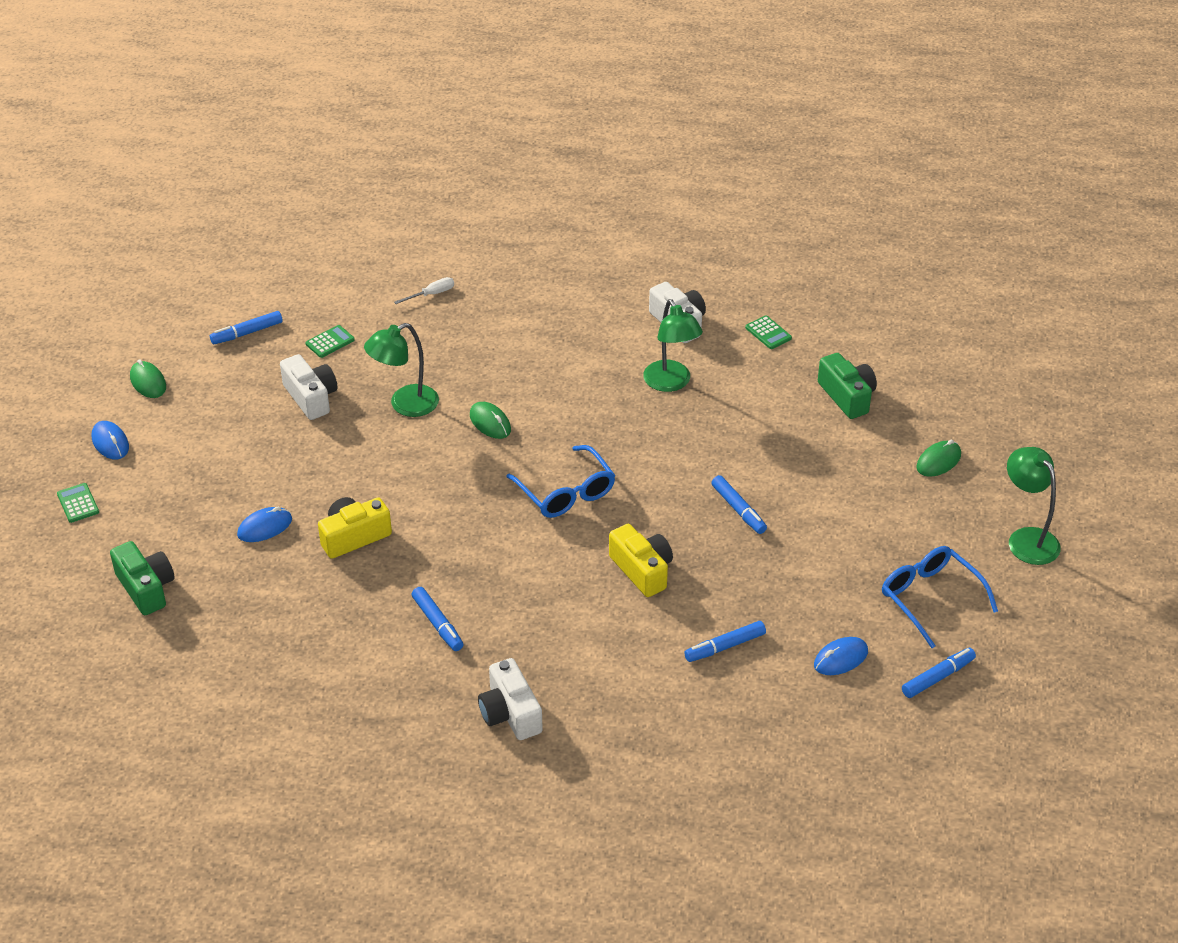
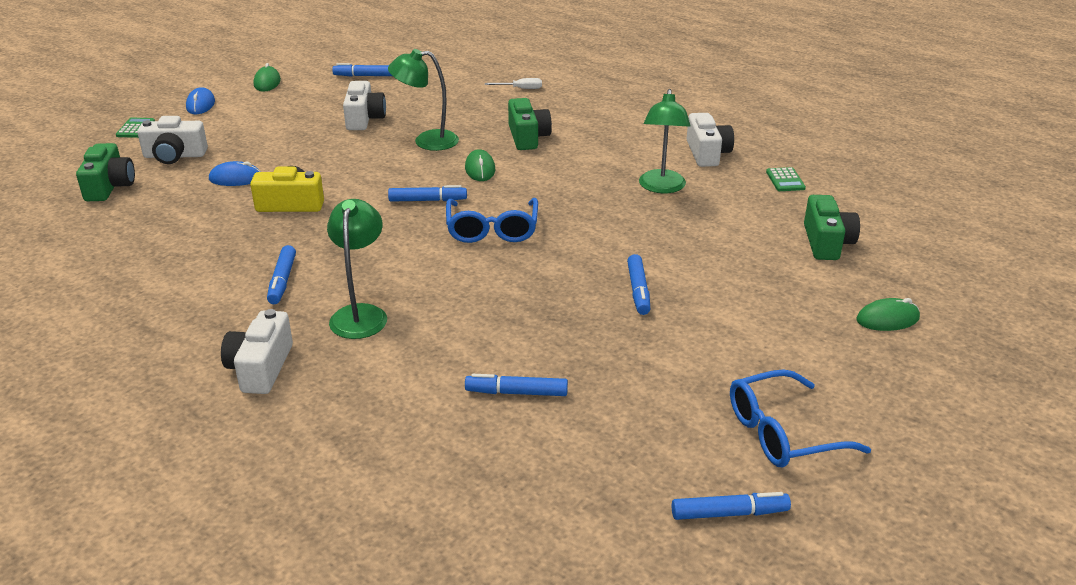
camera: 30 degrees right, 10 degrees down
green calculator [305,325,355,358] -> none
yellow camera [609,524,673,597] -> none
blue mouse [814,637,868,675] -> none
blue glasses [882,546,998,648] -> blue glasses turned 105 degrees counterclockwise [730,369,871,467]
green lamp [1007,447,1061,565] -> green lamp moved to [327,199,387,339]
none -> white camera [137,116,208,164]
none -> blue marker [388,185,467,202]
none -> green camera [508,98,552,150]

